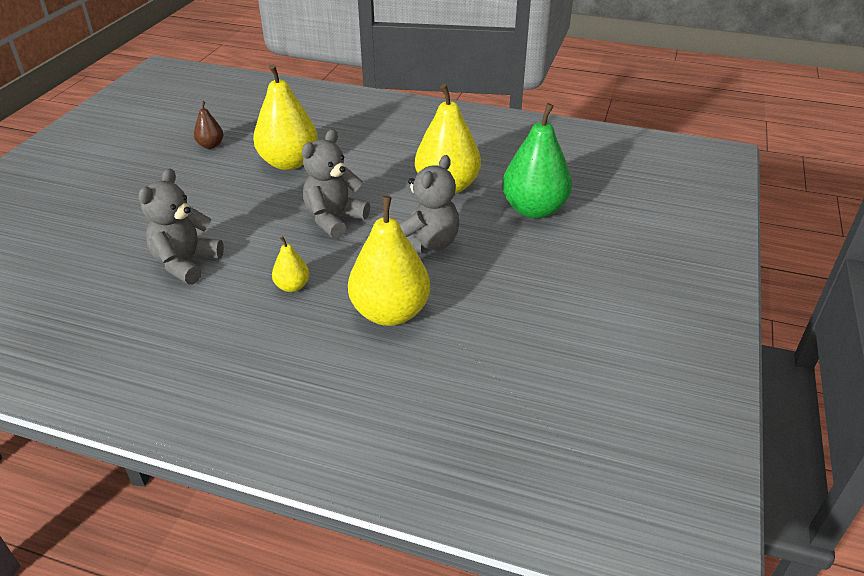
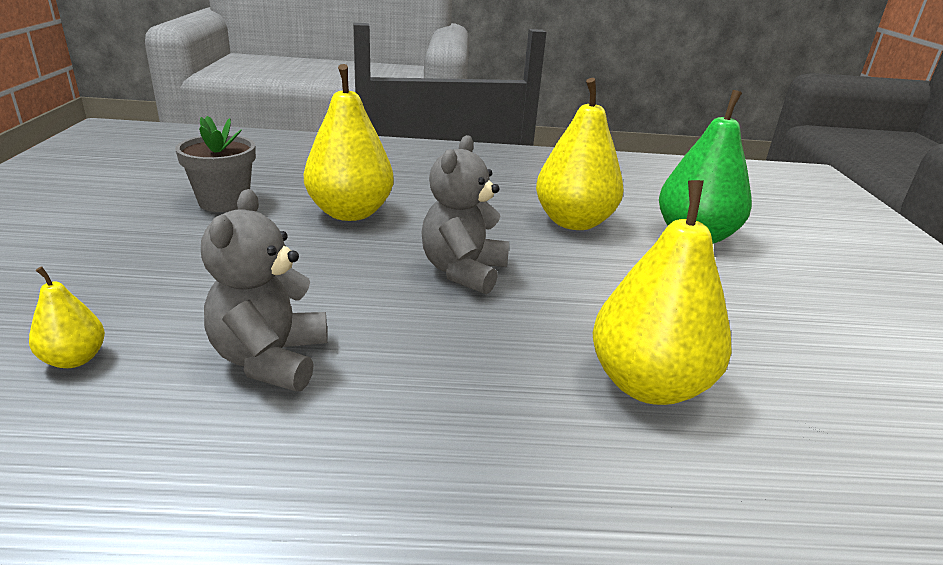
camera: 20 degrees left, 10 degrees down
brown pear [194,101,223,149] -> grey flower pot [175,116,256,212]
yellow pear [272,236,310,292] -> yellow pear moved to [29,266,105,368]
grey teddy bear [399,155,459,253] -> none

